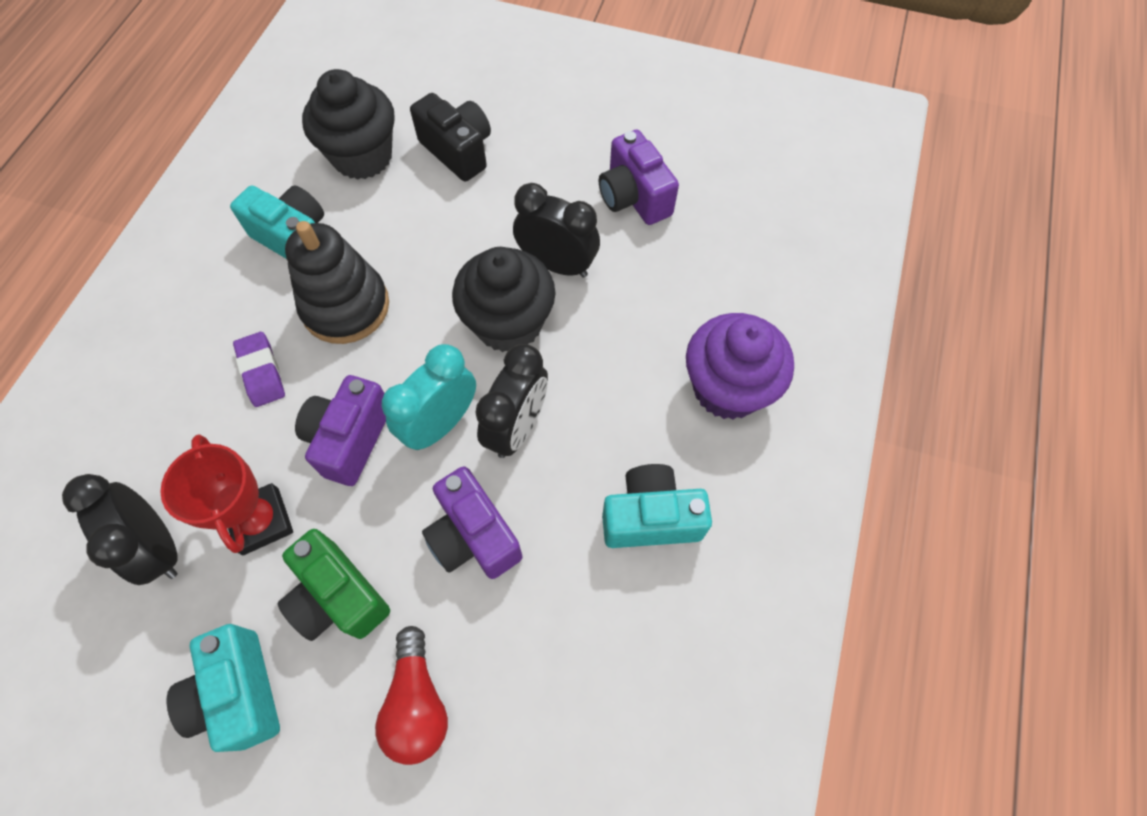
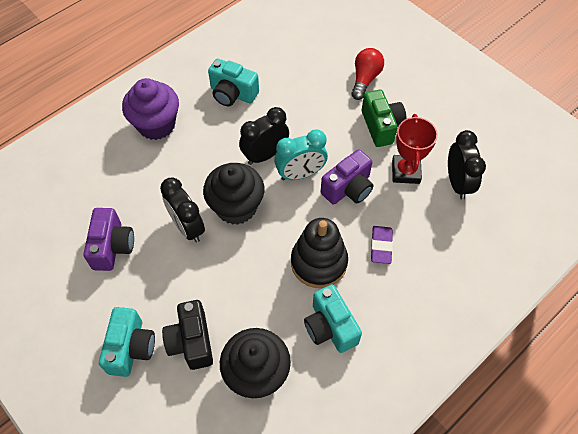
camera: 150 degrees left, 5 degrees down
turquoise camera [167,624,280,752] -> turquoise camera moved to [99,307,155,377]
purple camera [422,466,523,579] -> none

